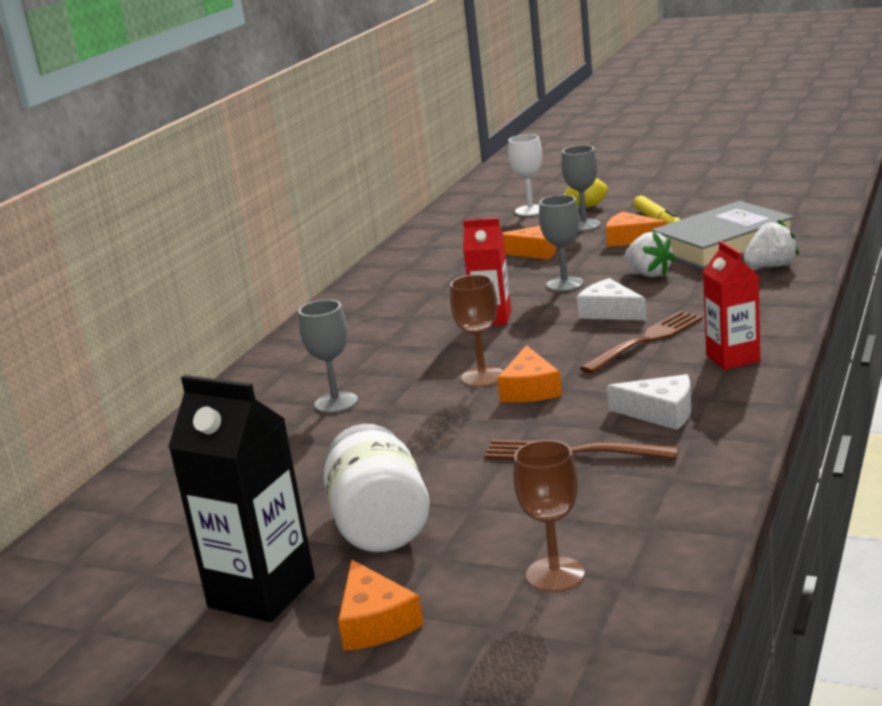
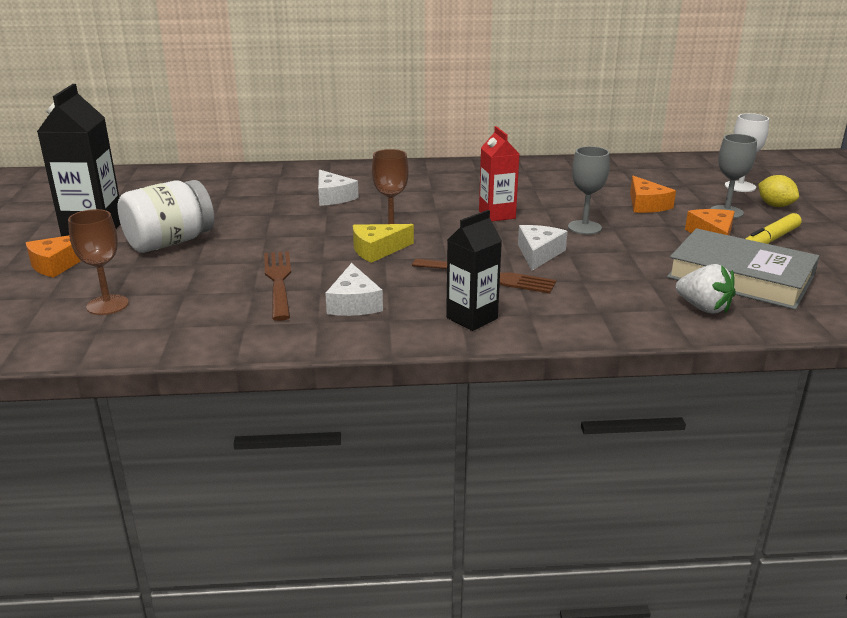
camera: 60 degrees right, 5 degrees up
grey goblet [299,300,358,413] -> white cheese [318,170,359,206]
orange cheese [497,345,562,402] -> yellow cheese [353,224,414,263]
white strawberry [624,232,675,277] -> none
red carton [703,241,760,370] -> black carton [446,210,502,331]

